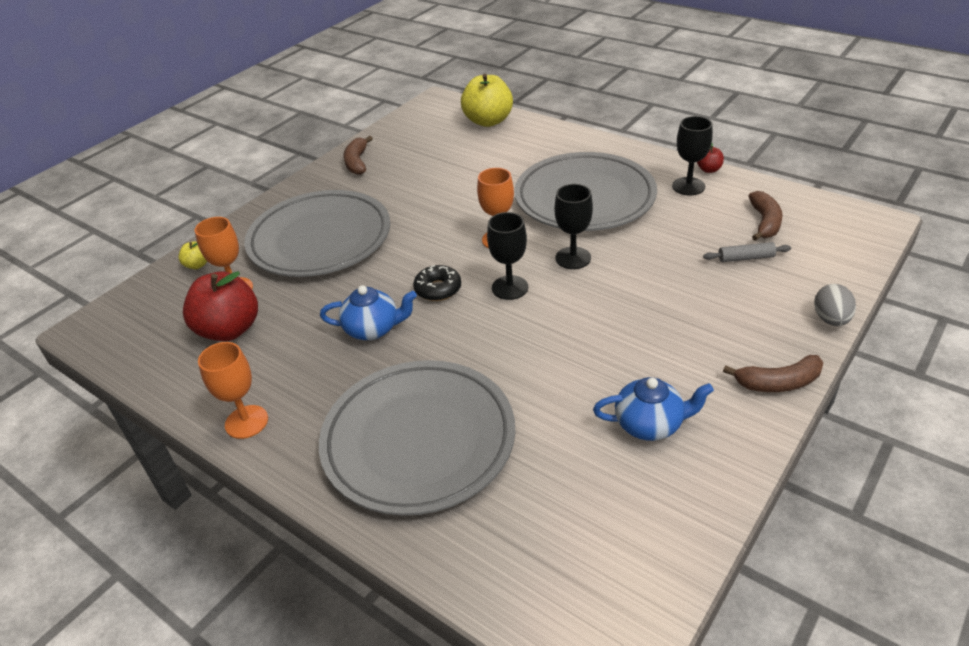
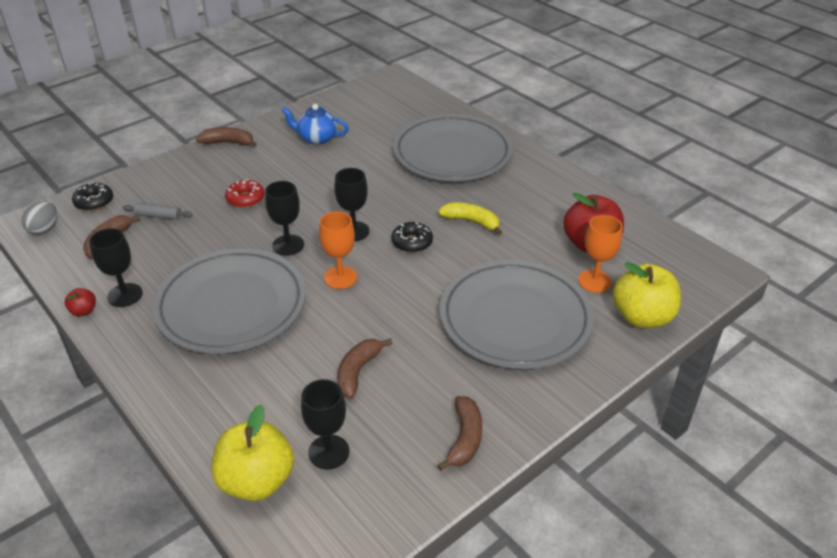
camera: 170 degrees left, 0 degrees up
yellow apple [178,241,207,269] -> yellow apple [613,262,681,328], size x2.23
orange goblet [198,342,268,439] -> none
blue teapot [320,285,417,340] -> yellow banana [438,203,502,235]
grey egg [814,284,856,326] -> grey egg moved to [21,201,57,235]
none -> black donut [72,182,113,211]
none -> red donut [225,179,265,208]
none -> black goblet [301,379,349,470]
none -> brown banana [337,338,393,399]

